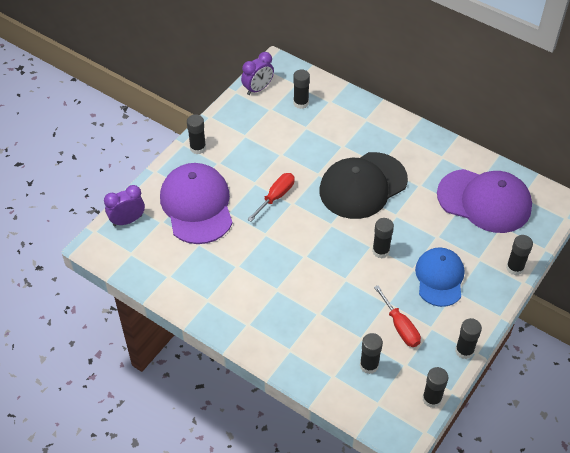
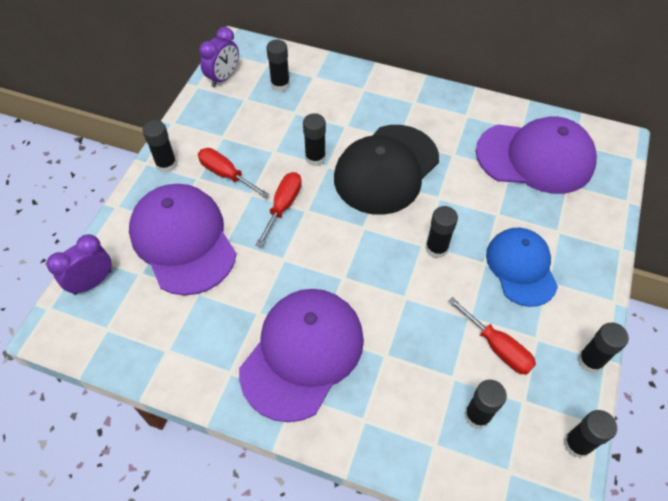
camera: 15 degrees left, 5 degrees up
black glue stick [506,235,533,275] -> black glue stick moved to [303,113,326,166]
none -> red screwdriver [198,148,269,198]
none -> purple cap [239,289,364,422]

